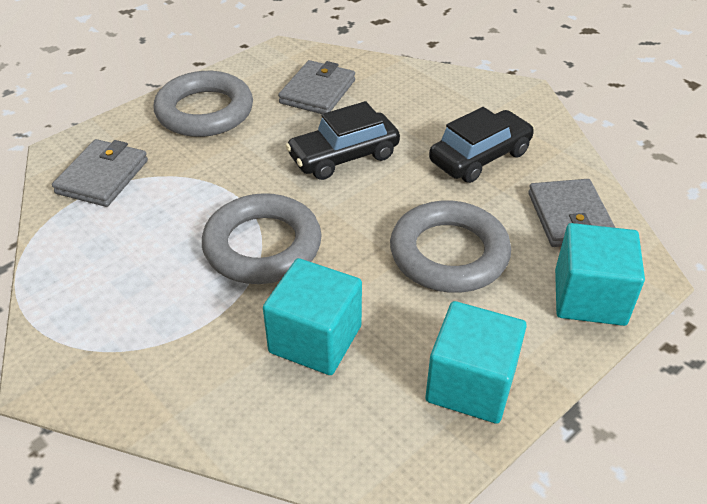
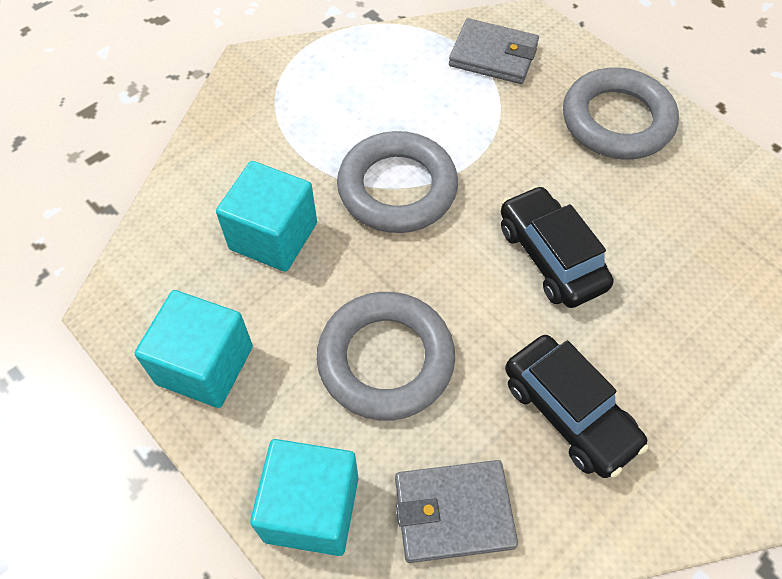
camera: 90 degrees right, 15 degrees up
grey wallet [278,60,355,114] -> none

